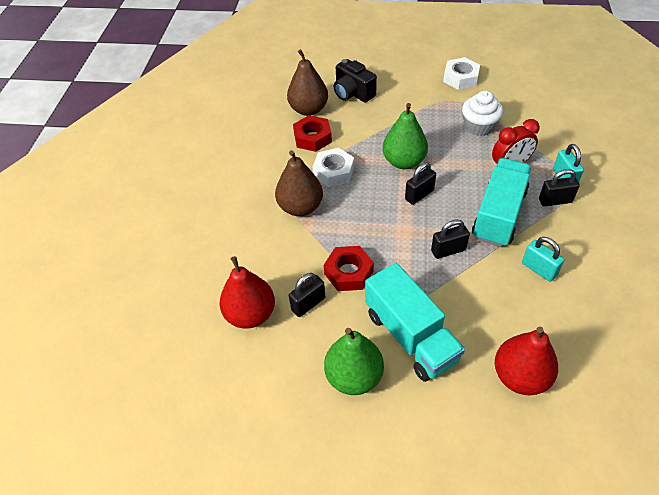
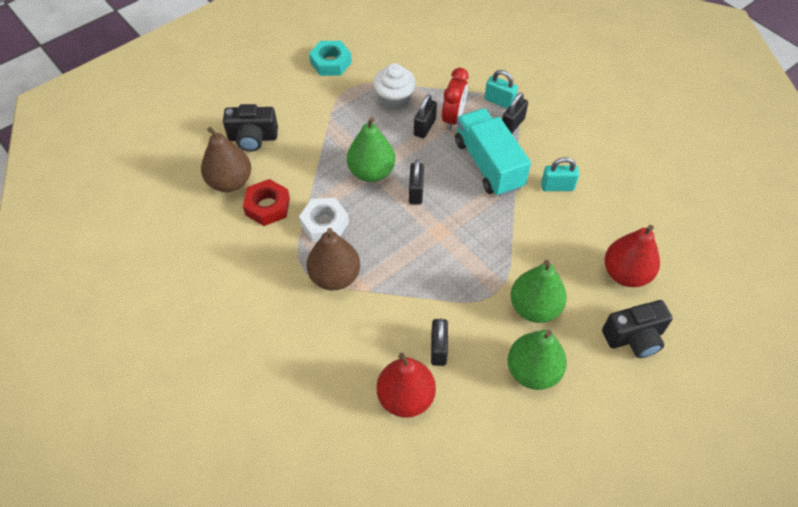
camera: 50 degrees left, 5 degrees up
red nut [324,246,374,291] -> none
turquoise truck [365,263,465,382] -> green pear [511,260,567,323]
black padlock [431,219,470,259] -> black padlock moved to [414,94,437,138]
white nut [443,57,480,90] -> turquoise nut [309,41,352,76]
none -> black camera [602,300,672,358]

